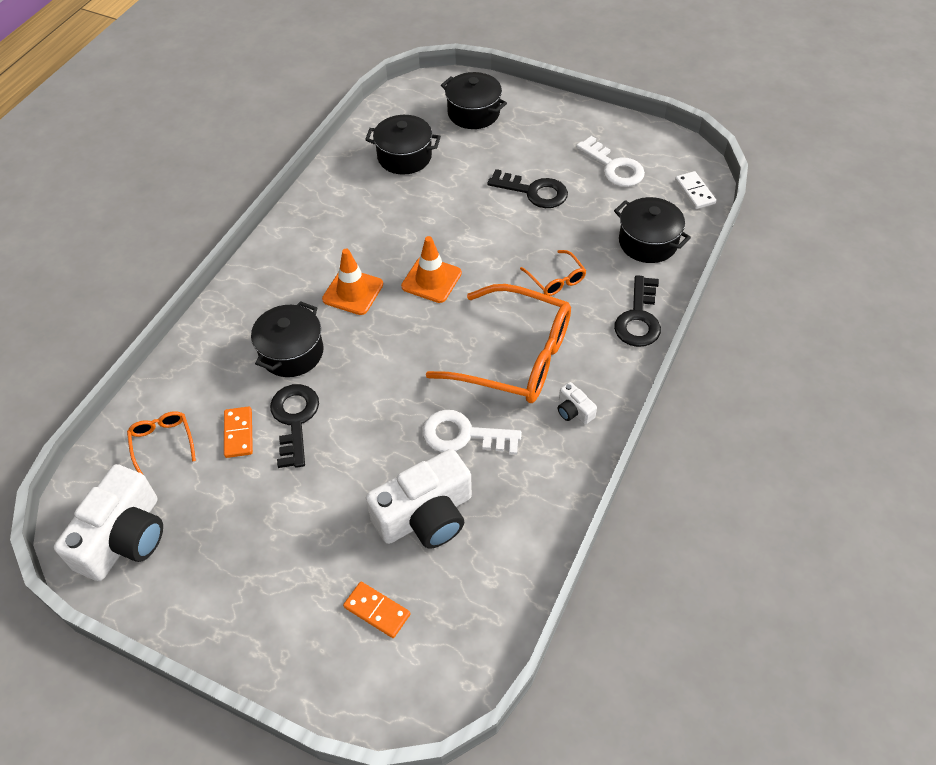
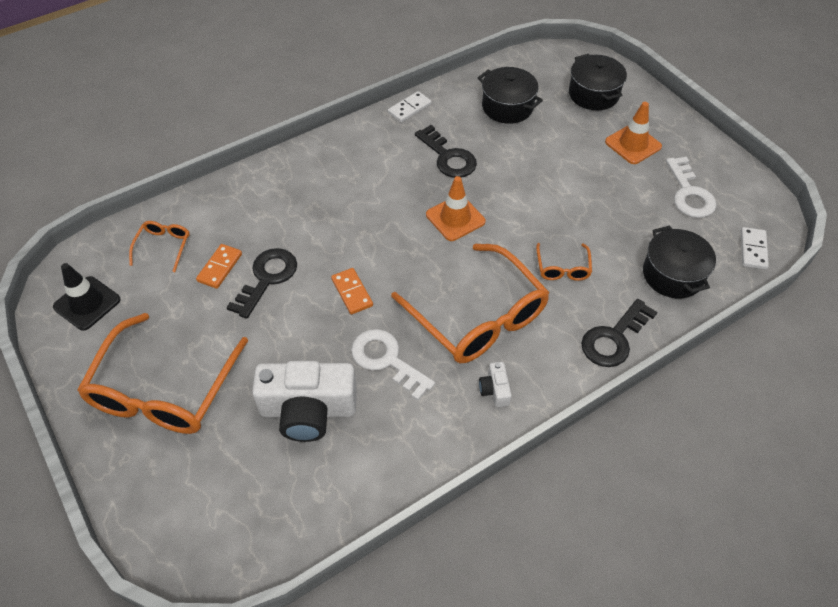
camera: 30 degrees right, 0 degrees up
white camera [54,464,163,581] -> black traffic cone [53,263,121,331]
black pot [251,301,324,377] -> none
orange traffic cone [322,249,383,315] -> orange traffic cone moved to [605,102,662,164]
orange domino [343,582,410,638] -> orange domino moved to [331,268,373,315]
black key [487,169,568,208] -> black key moved to [415,125,477,178]
none -> orange glasses [77,313,248,434]
none -> white domino [388,91,432,123]

